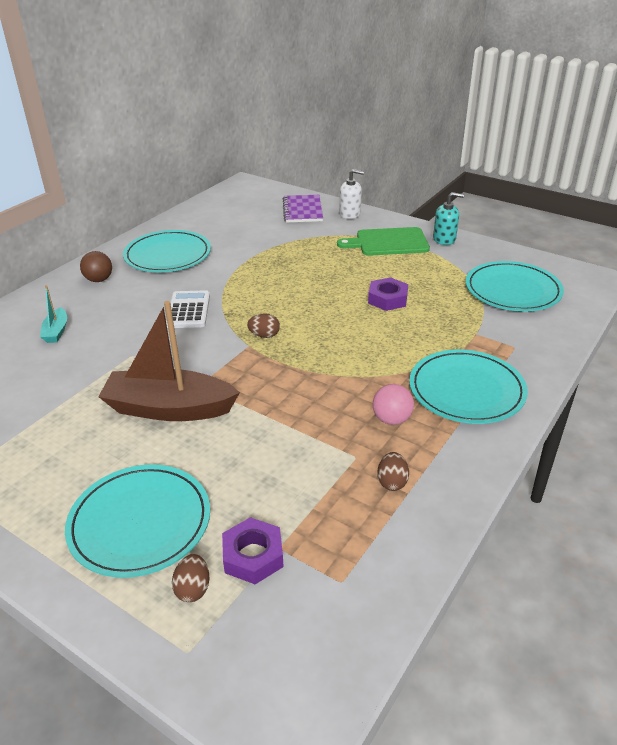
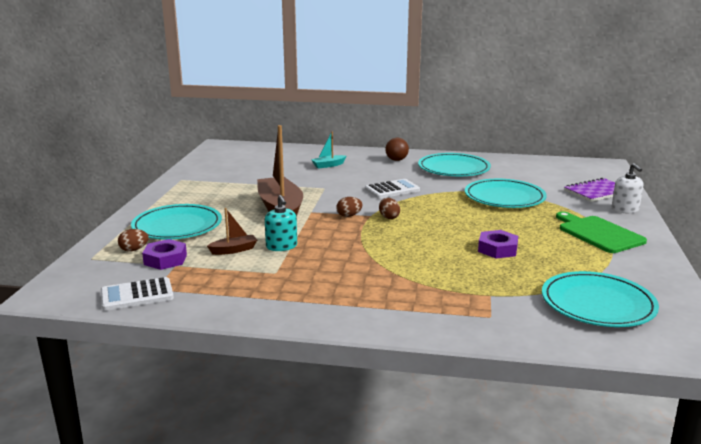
camera: 65 degrees right, 15 degrees down
pink ball [373,384,414,425] -> none
brown egg [377,452,409,491] -> brown egg moved to [336,197,363,217]
turquoise plate [409,350,528,424] -> turquoise plate moved to [465,179,547,208]
turquoise soap dispenser [433,192,464,245] -> turquoise soap dispenser moved to [265,195,297,251]
none -> white calculator [101,277,174,311]
none -> brown boat [207,208,257,255]

